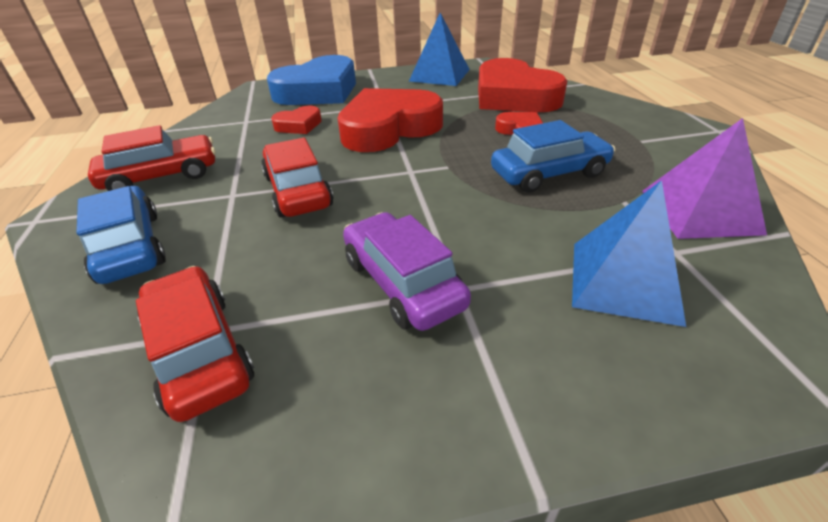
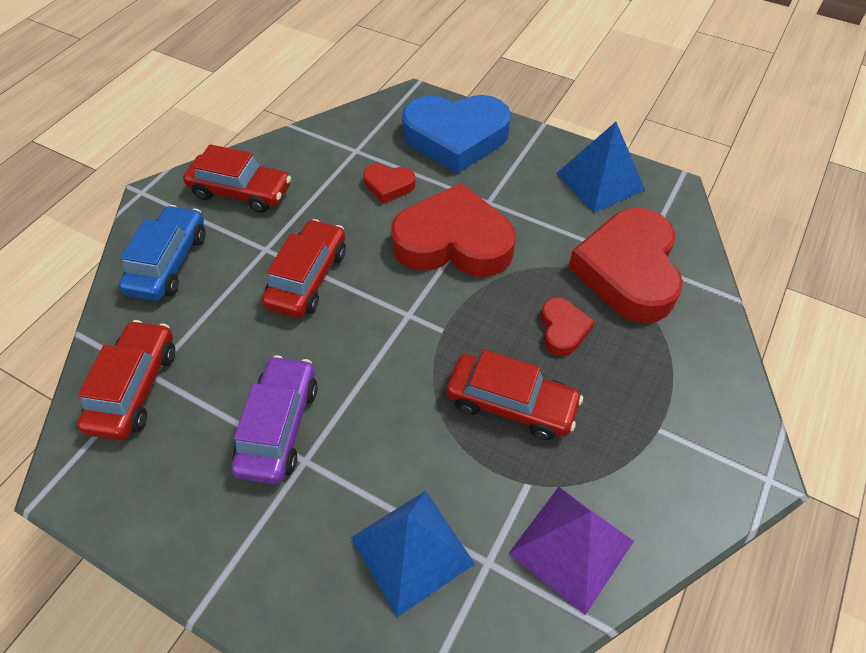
camera: 40 degrees right, 15 degrees up
blue car [491,120,615,193] -> red car [446,350,583,440]

